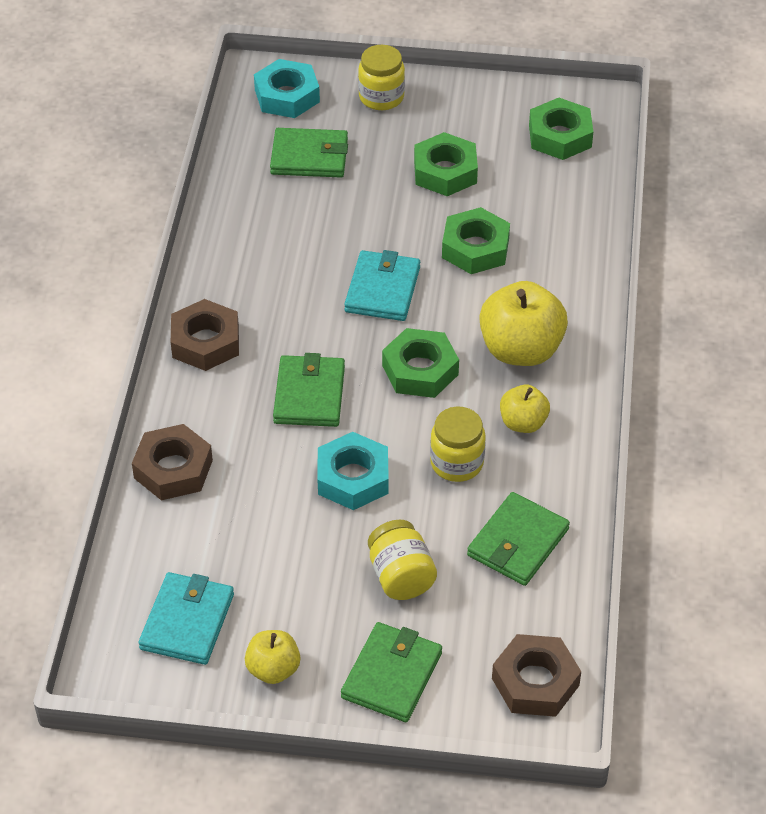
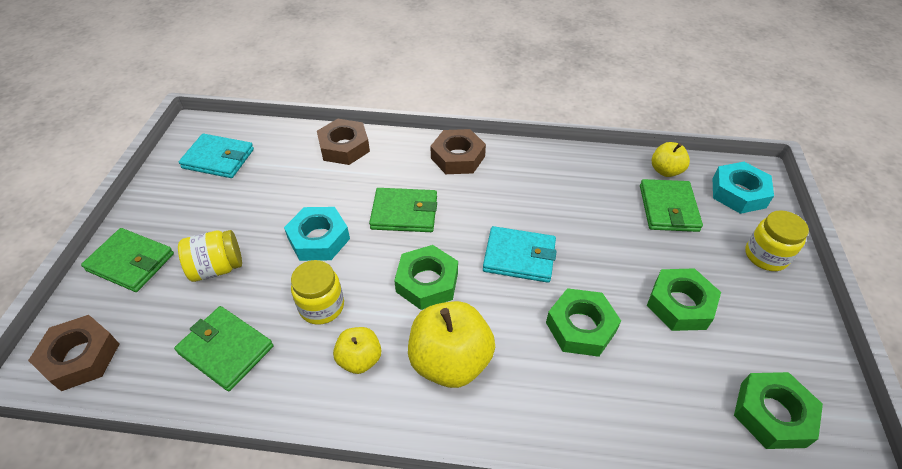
camera: 90 degrees right, 0 degrees up
yellow apple [245,630,300,684] -> yellow apple moved to [652,142,690,177]

